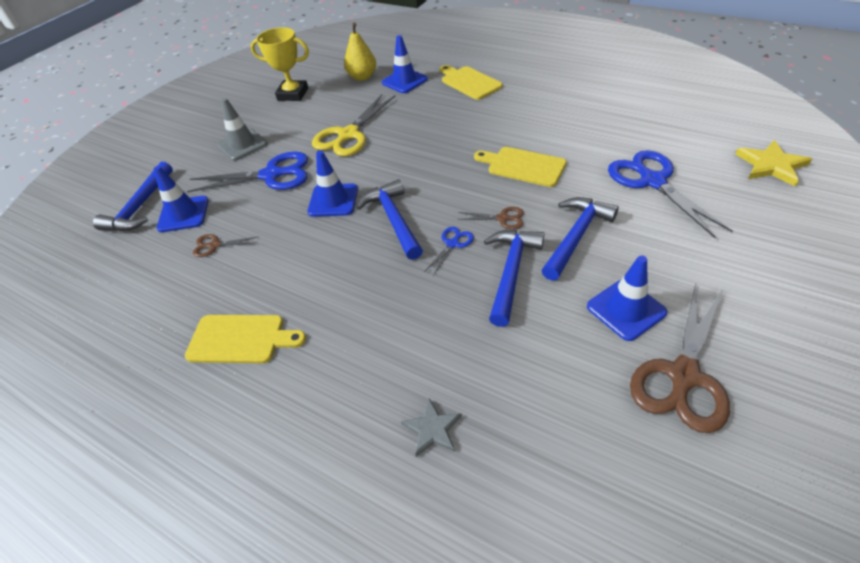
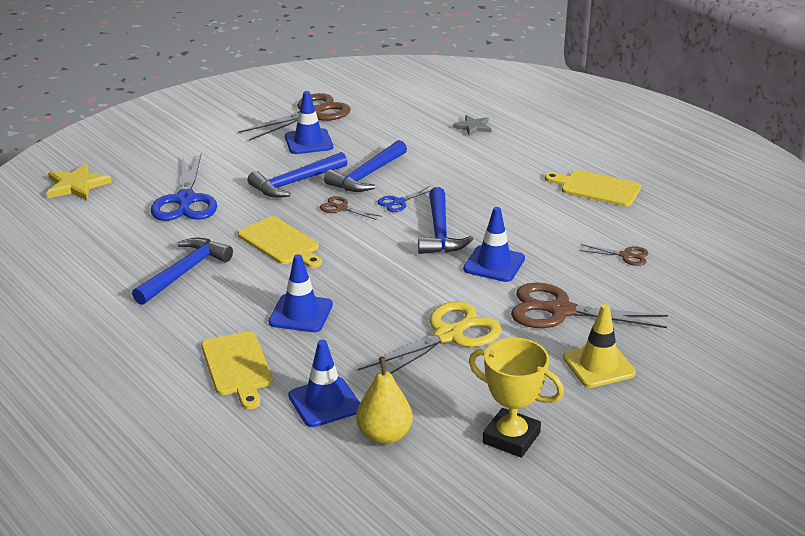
camera: 165 degrees left, 15 degrees down
blue hammer [93,162,173,231] -> blue hammer moved to [132,238,233,305]
blue traffic cone [153,166,209,232] -> blue traffic cone moved to [269,254,333,332]
blue scissors [187,152,308,192] -> brown scissors [511,282,668,328]
grey traffic cone [217,98,268,161] -> yellow traffic cone [563,304,636,388]

